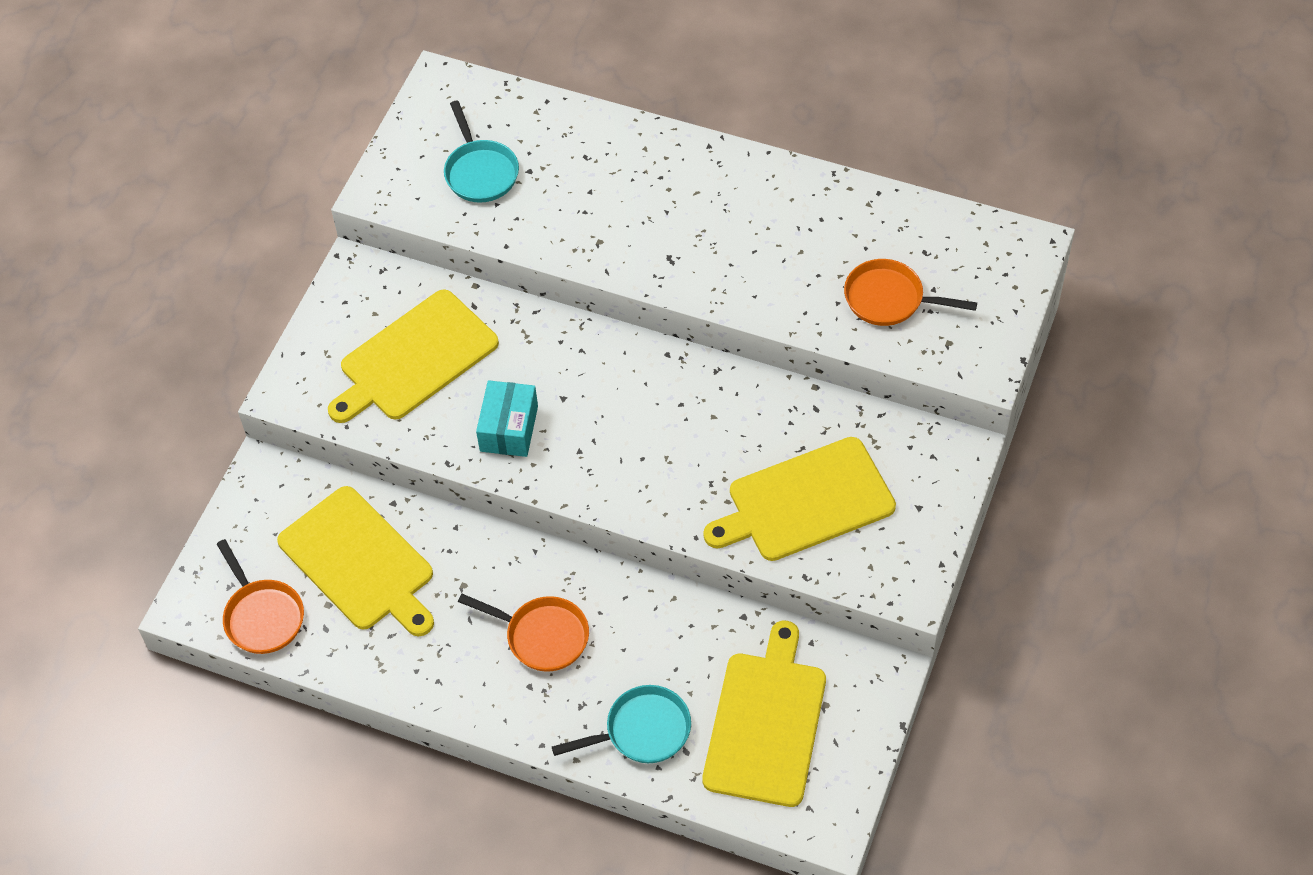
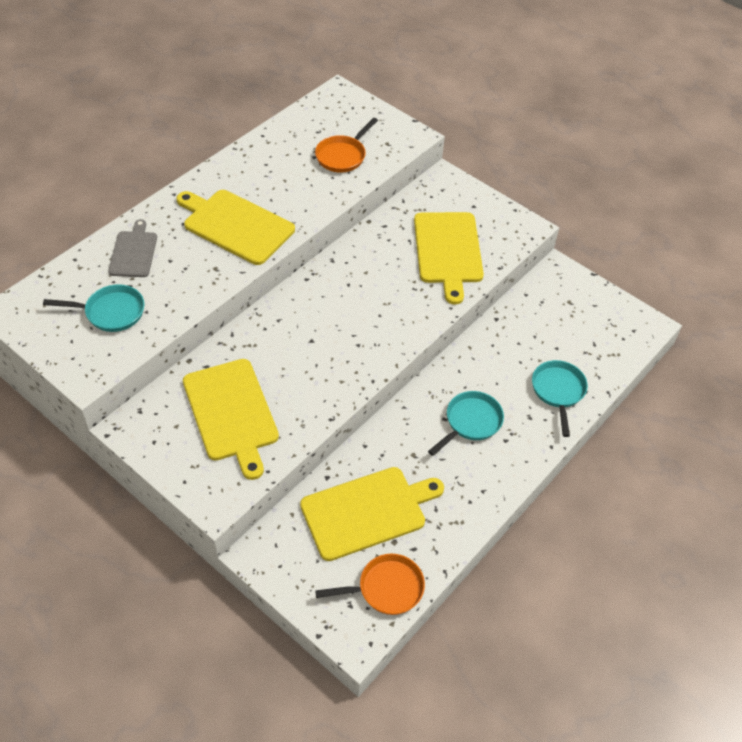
camera: 75 degrees left, 5 degrees down
orange pan [458,594,589,672] -> turquoise pan [428,391,504,456]
turquoise box [476,380,538,457] -> none
yellow cutting board [702,621,826,807] -> yellow cutting board moved to [176,190,295,265]
none -> grey cutting board [108,219,157,277]

